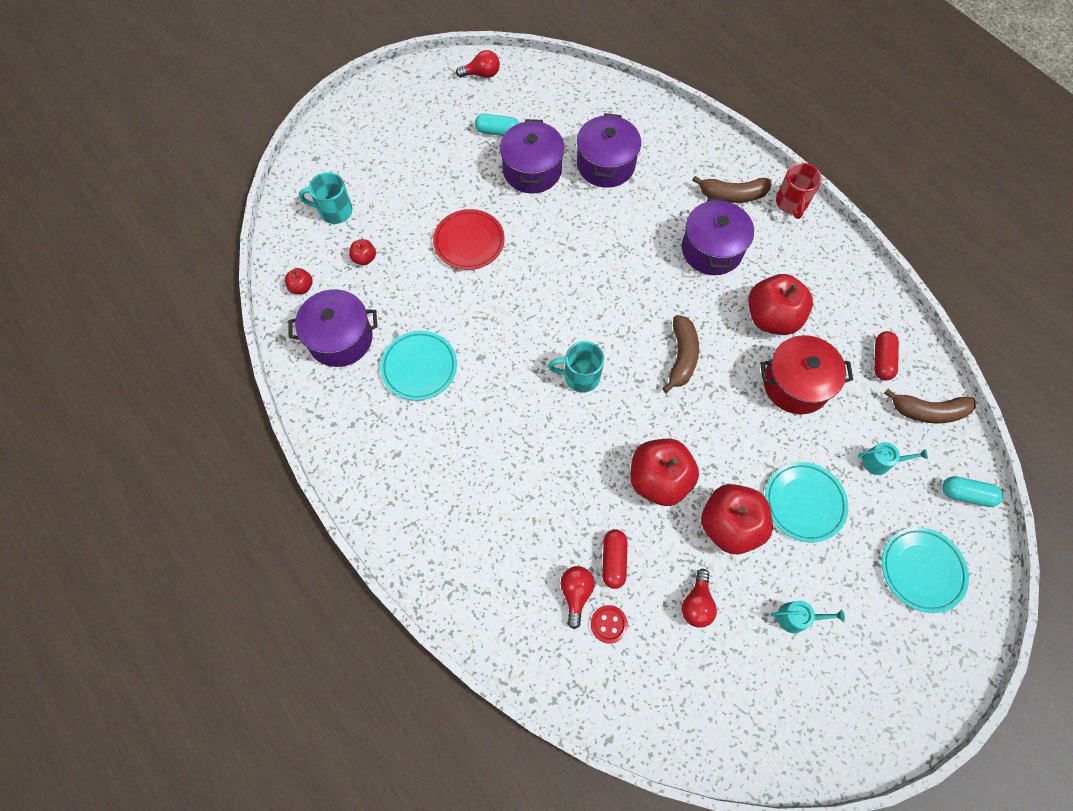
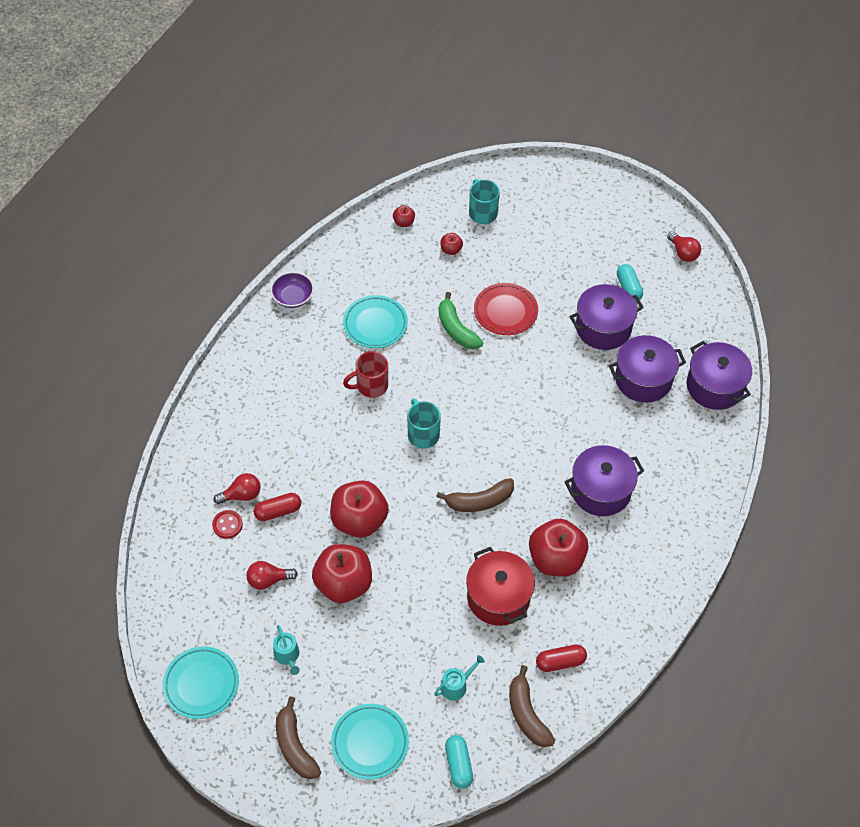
camera: 65 degrees right, 10 degrees down
purple pot [288,289,377,367] -> purple pot moved to [687,341,752,410]
brown banana [692,176,772,203] -> brown banana moved to [276,696,321,779]
turquoise plate [765,462,848,542] -> turquoise plate moved to [162,646,239,719]
red mug [776,163,822,219] -> red mug moved to [343,351,388,398]
turquoise watering can [858,442,928,475] -> turquoise watering can turned 105 degrees counterclockwise [434,655,485,701]
none -> purple bowl [271,272,314,308]
none -> green banana [439,292,483,349]

